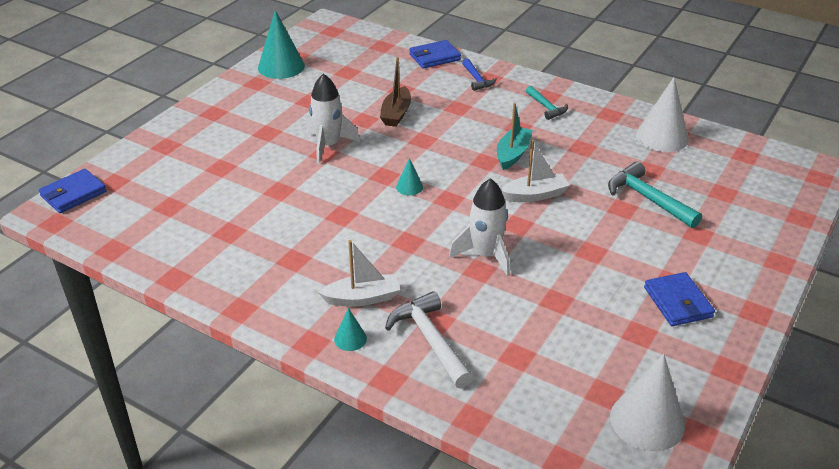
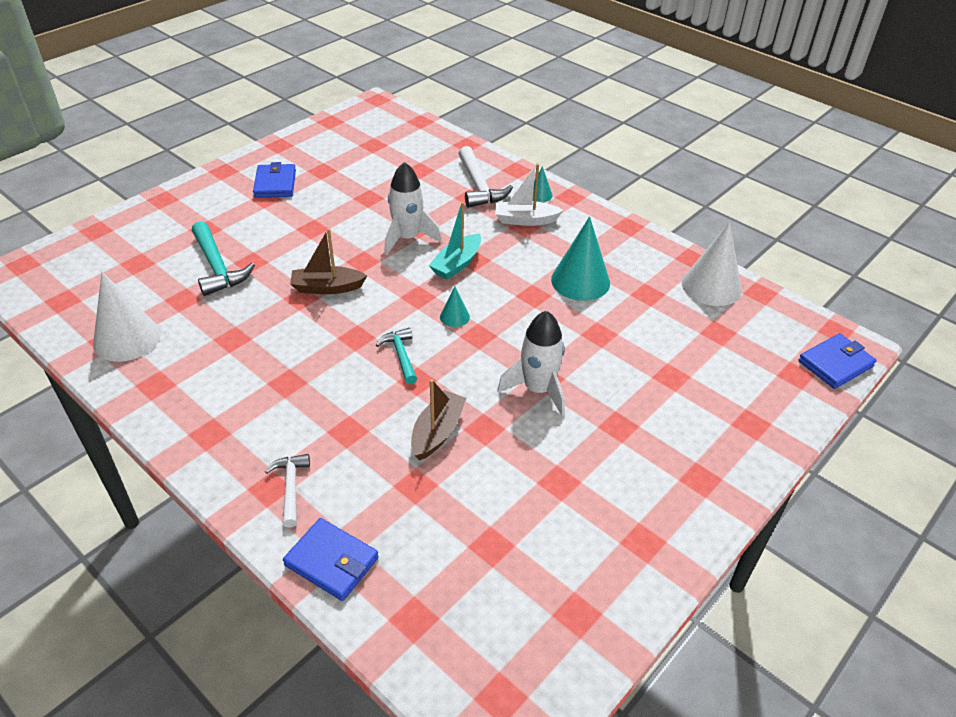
camera: 170 degrees left, 5 degrees up
turquoise cone [258,10,305,79] -> turquoise cone moved to [551,216,610,301]
blue wallet [409,40,461,69] -> blue wallet turned 45 degrees clockwise [283,518,379,601]
blue hammer [462,58,497,91] -> white hammer [264,454,310,528]
turquoise boat [497,103,533,170] -> turquoise boat moved to [429,202,481,280]
white boat [501,140,570,202] -> brown boat [290,228,368,294]
turquoise hammer [526,86,568,120] -> turquoise hammer moved to [376,328,417,384]
white cone [610,354,685,451] -> white cone moved to [682,222,742,306]

